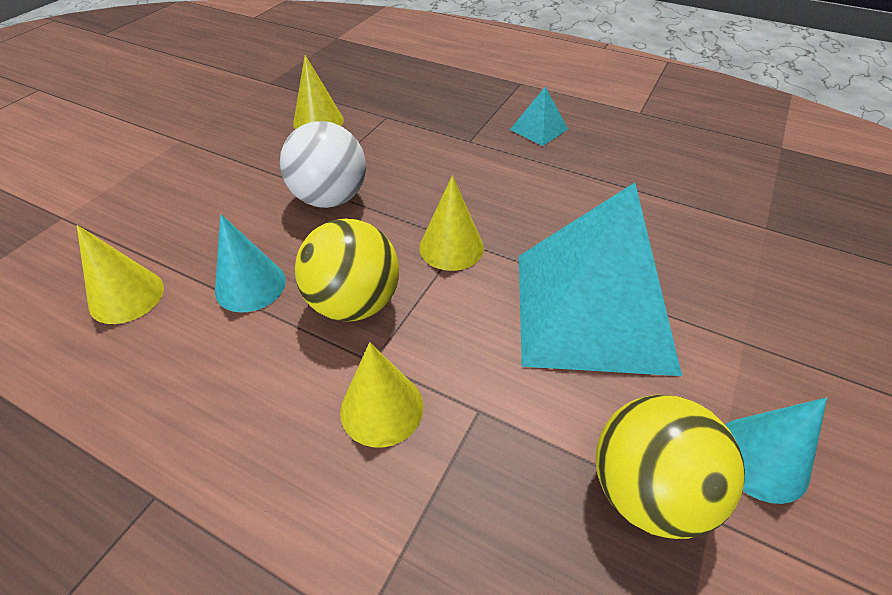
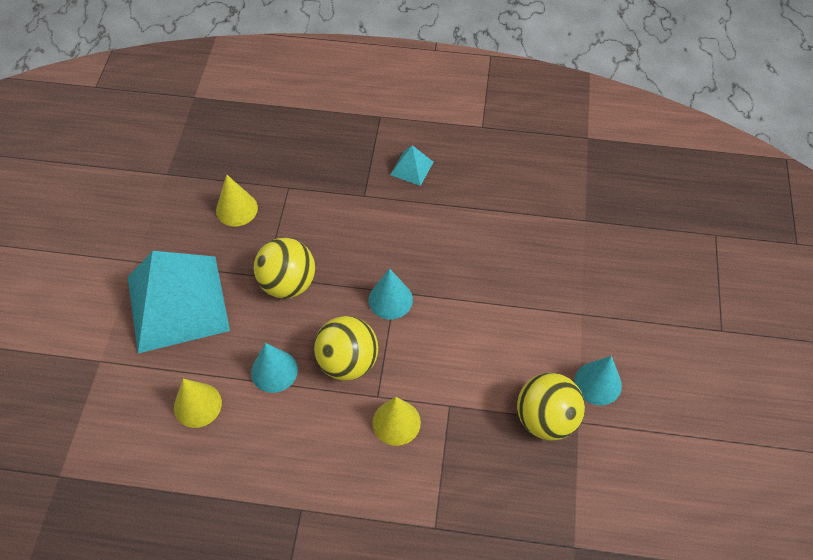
camera: 20 degrees left, 10 degrees up
white ball [280,121,366,208] -> yellow ball [254,238,315,299]
yellow cone [419,176,484,271] -> turquoise cone [369,268,413,319]
turquoise pyramid [519,183,682,376] -> turquoise pyramid moved to [128,251,230,353]

